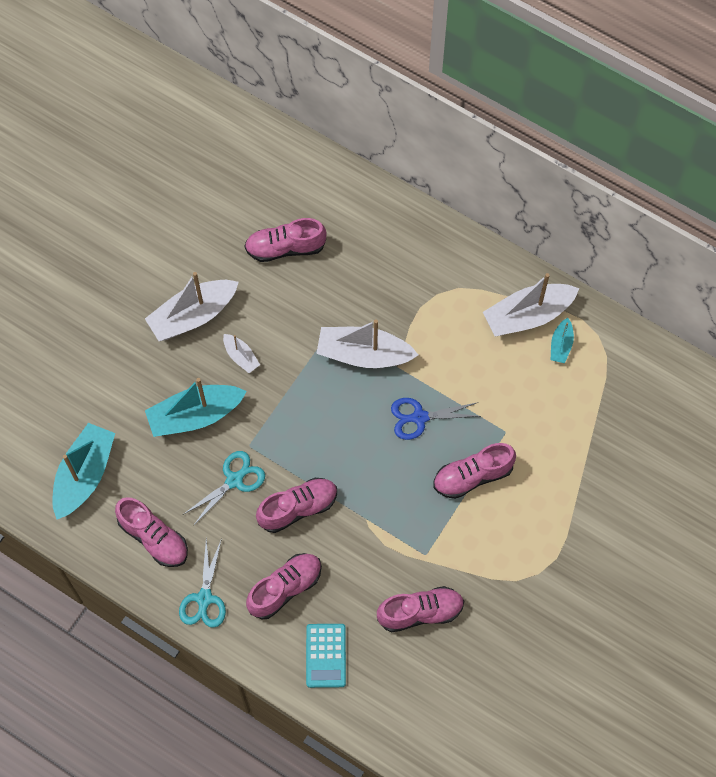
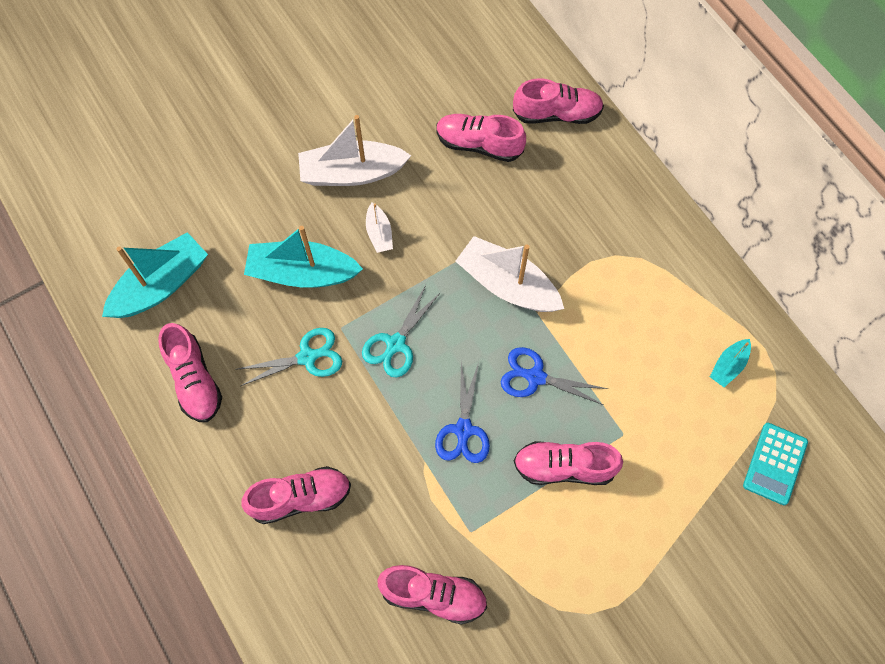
camera: 25 degrees right, 0 degrees up
turquoise scissors [179,538,226,628] -> turquoise scissors moved to [362,285,441,377]
pink shoe [256,478,337,533] -> pink shoe moved to [513,78,604,124]
turquoise calculator [306,624,346,688] -> turquoise calculator moved to [743,423,808,505]
white boat [483,273,579,336] -> none
none -> blue scissors [435,362,490,463]

